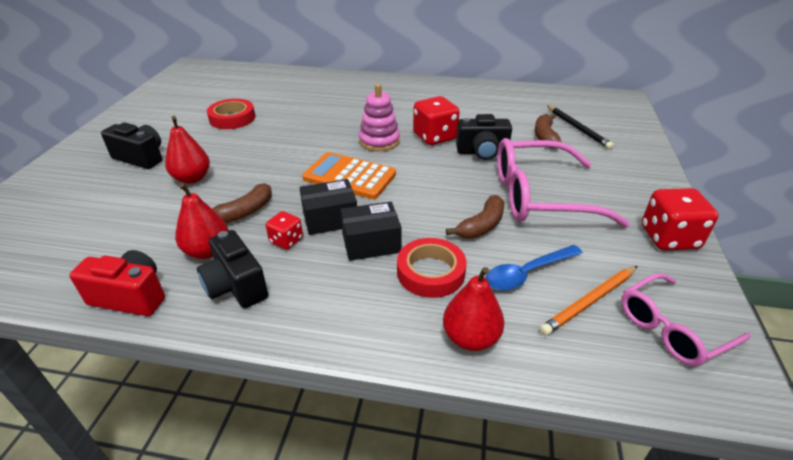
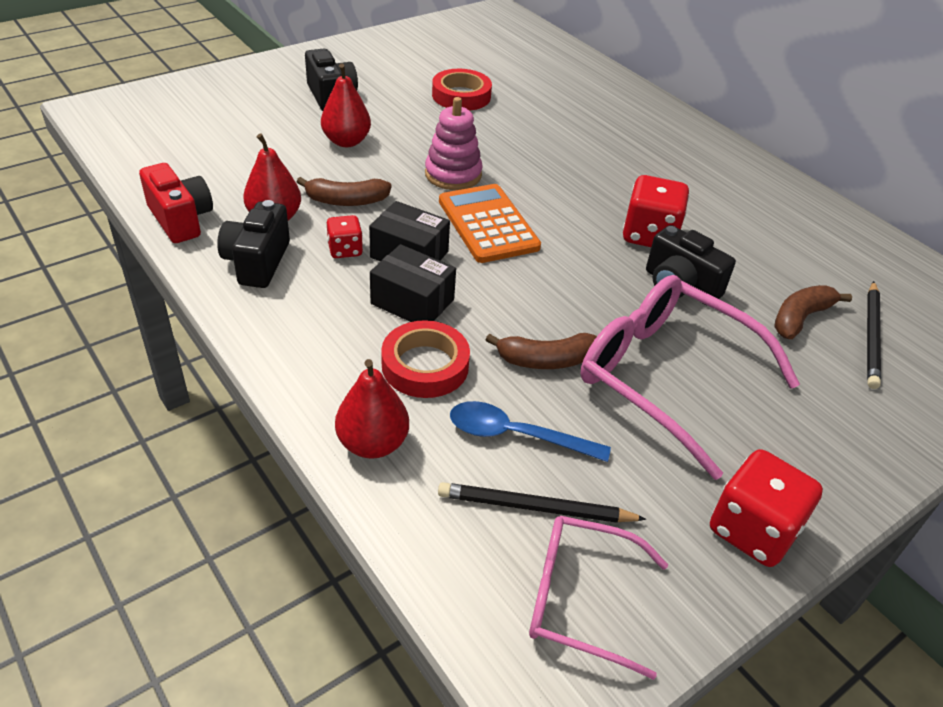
camera: 40 degrees right, 5 degrees up
pink stacking toy [359,84,400,151] -> pink stacking toy moved to [425,97,483,190]
orange pencil [540,266,637,336] -> black pencil [438,482,647,523]

